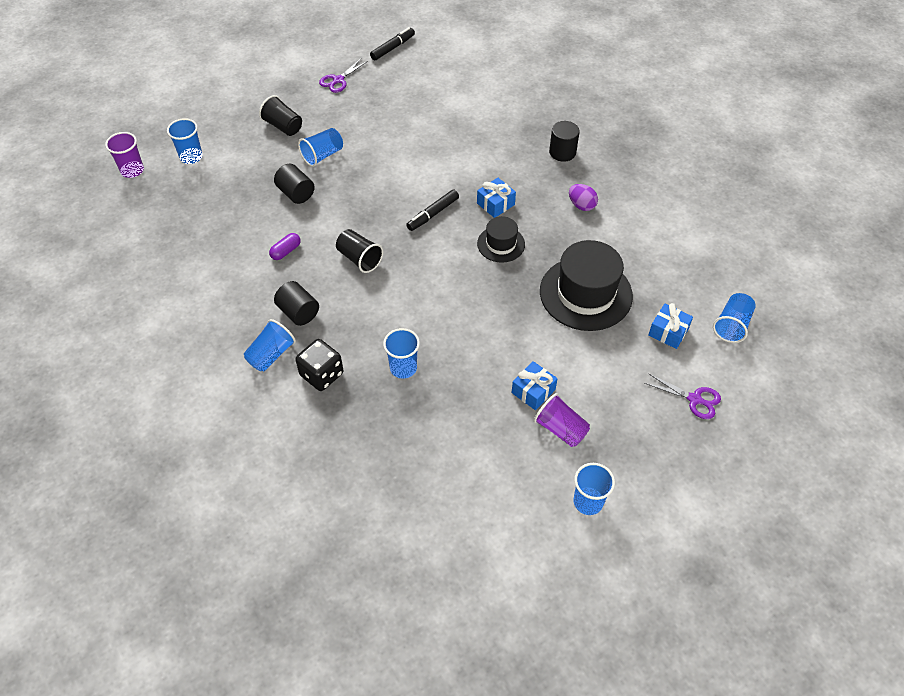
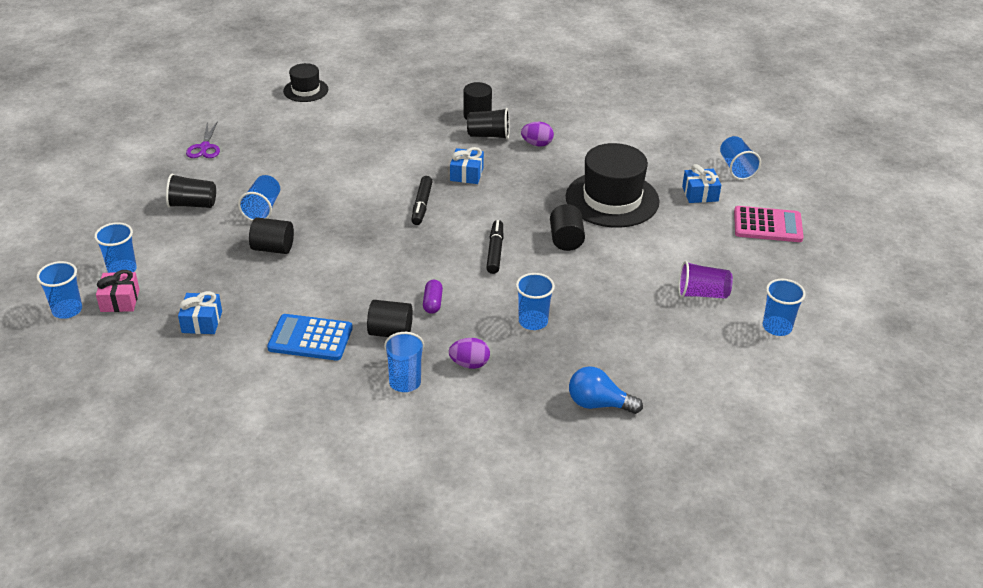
camera: 40 degrees left, 15 degrees down
purple cup [105,132,144,178] -> blue cup [37,261,82,319]
purple capsule [269,233,301,260] -> purple capsule moved to [423,280,443,314]
black dice [295,339,343,391] -> purple egg [449,338,490,369]
black cup [336,229,383,273] -> black cup moved to [467,108,510,140]
black marker [370,27,415,61] -> black marker moved to [486,220,503,274]
black hat [477,216,525,263] -> black hat moved to [283,63,328,102]
blue gift [512,361,558,410] -> blue gift moved to [178,291,222,334]
purple scissors [645,374,721,419] -> pink calculator [734,206,804,242]
none -> pink gift [96,270,140,312]
none -> blue calculator [267,314,353,360]
none -> black cylinder [550,204,585,251]
none -> blue light bulb [569,366,643,414]

